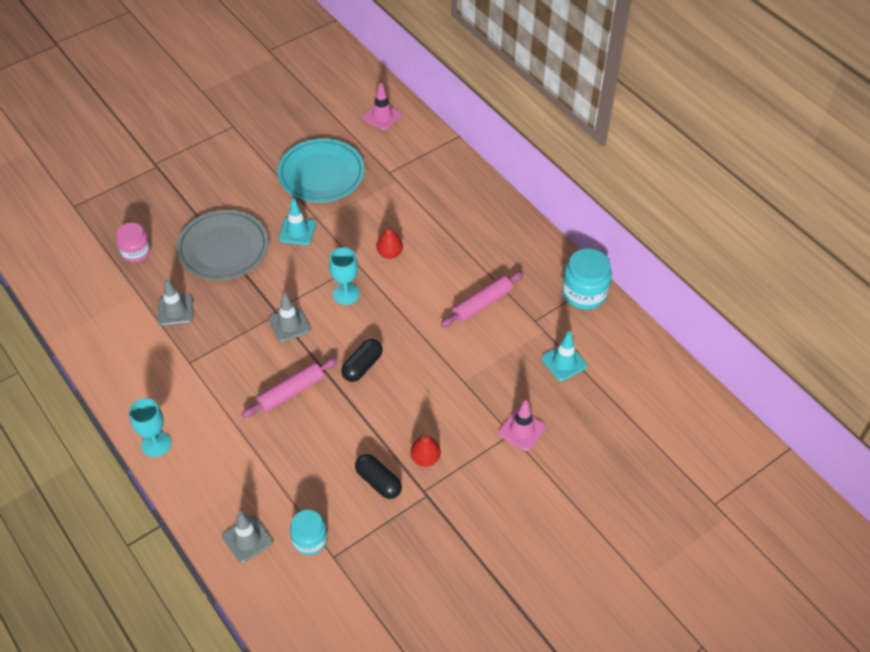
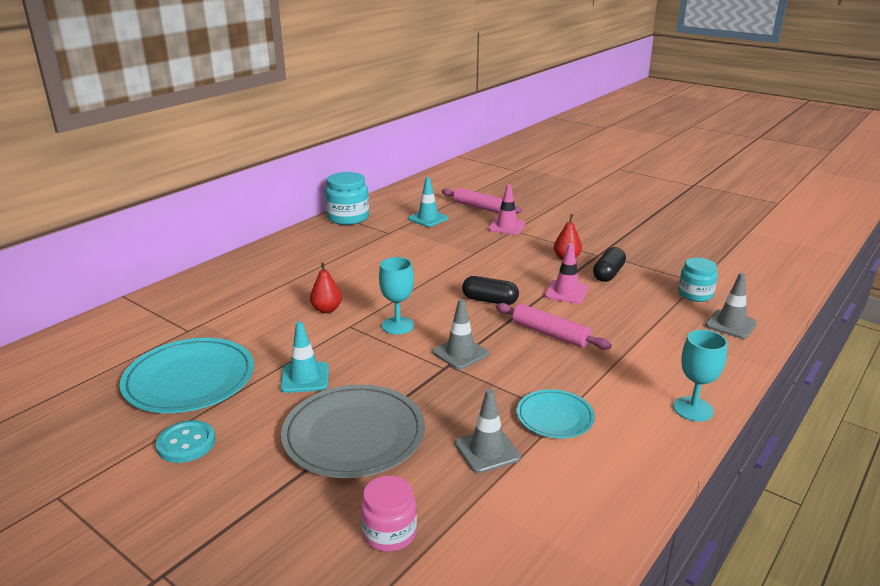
camera: 105 degrees left, 25 degrees down
pink traffic cone [363,83,402,130] -> pink traffic cone moved to [545,243,588,304]
pink rolling pin [441,271,524,327] -> pink rolling pin moved to [442,188,522,214]
none -> turquoise button [156,420,215,463]
none -> turquoise plate [517,389,595,439]

